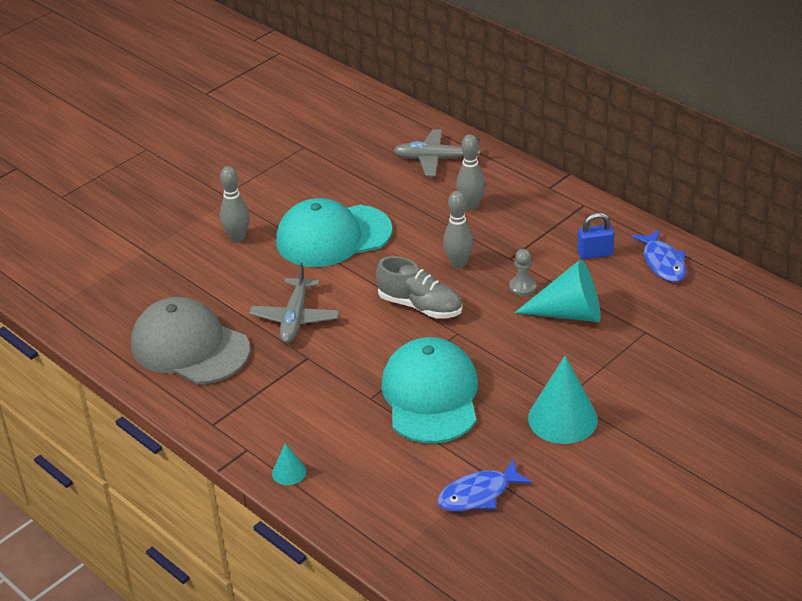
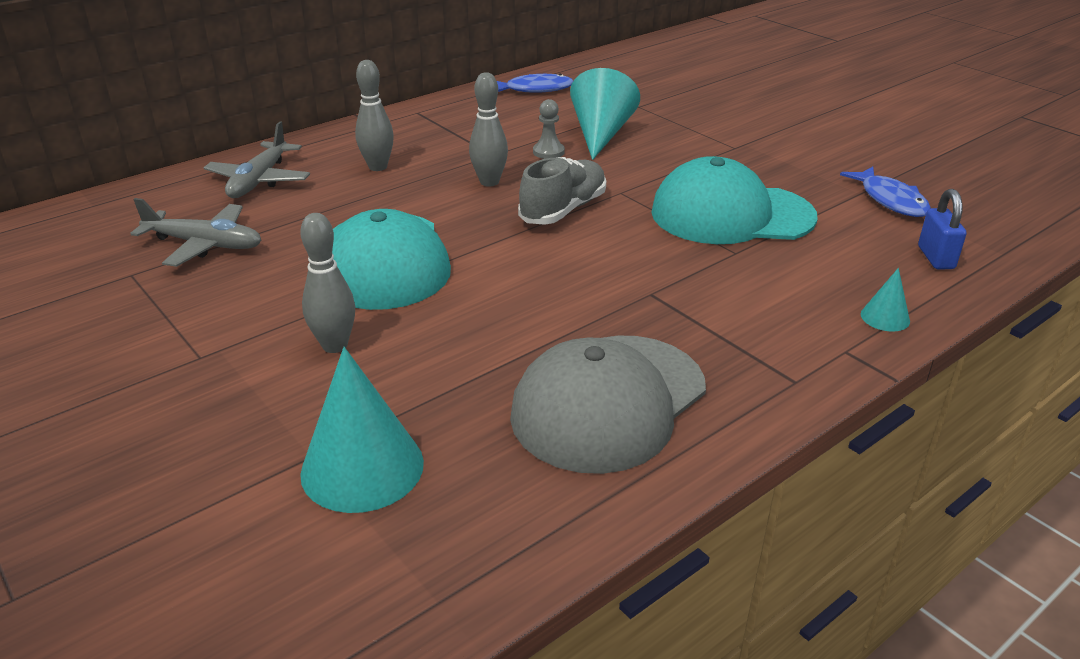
camera: 85 degrees left, 5 degrees down
grey plane [249,263,339,343] -> grey plane moved to [130,198,261,267]
turquoise cone [528,356,598,444] -> turquoise cone moved to [300,347,424,513]
blue padlock [577,213,614,259] -> blue padlock moved to [918,189,967,269]

